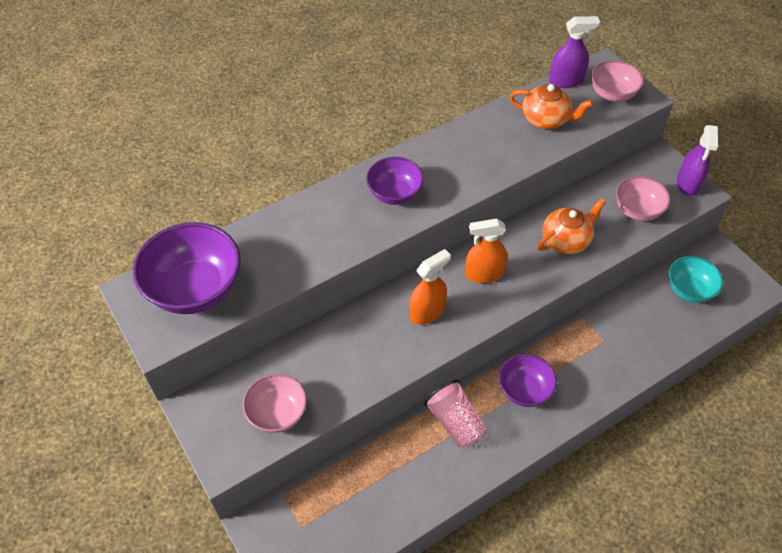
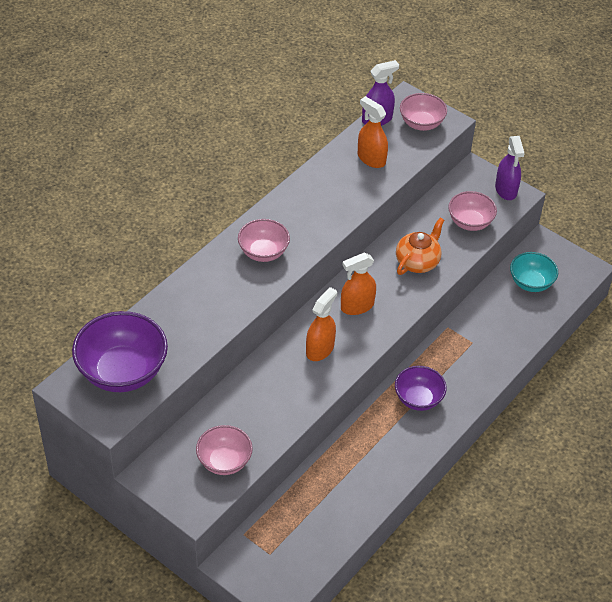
camera: 20 degrees left, 5 degrees down
purple bowl [366,157,424,205] -> pink bowl [238,219,290,262]
pink cup [424,380,486,447] -> none
orange teapot [509,84,593,129] -> orange spray bottle [358,96,388,168]

